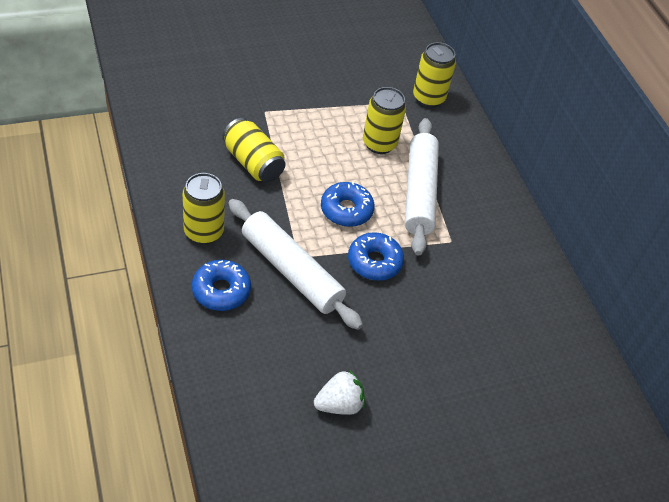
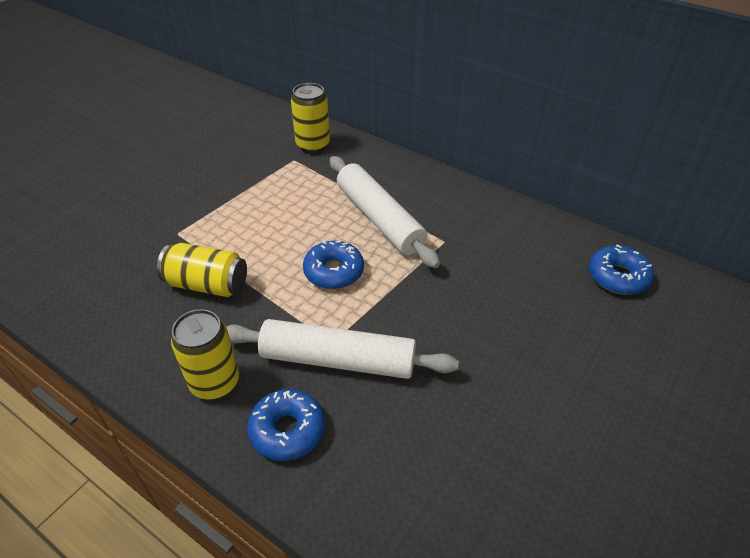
camera: 30 degrees left, 5 degrees down
white strawberry [314,369,365,415] -> none
blue donut [348,232,404,281] -> blue donut moved to [589,245,654,295]
yellow can [363,87,406,154] -> none

